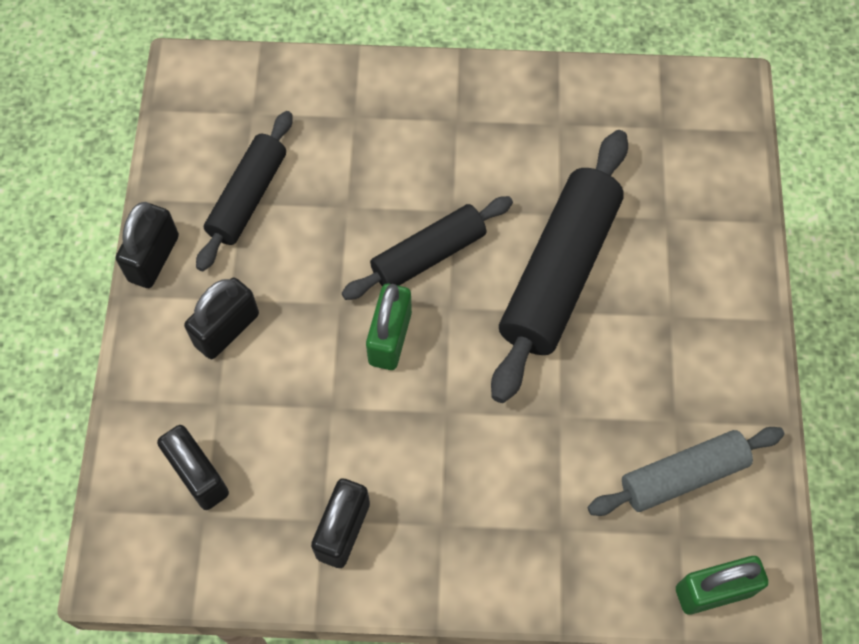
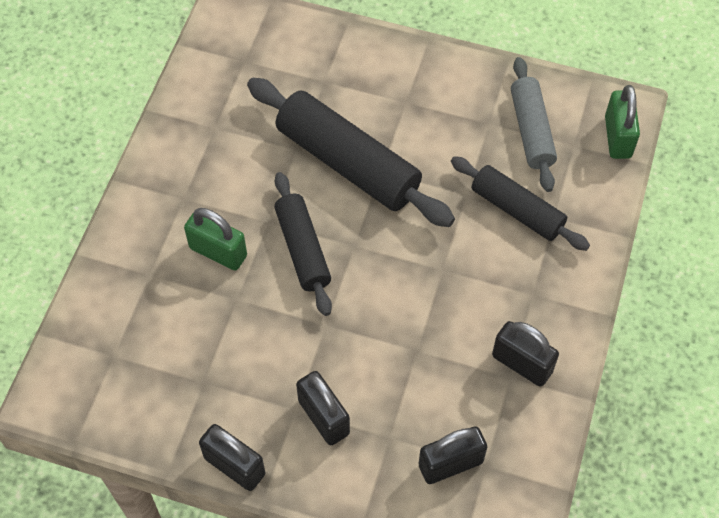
camera: 75 degrees left, 5 degrees down
black rolling pin [196,111,292,271] -> black rolling pin moved to [451,156,590,251]
green padlock [366,284,412,370] -> green padlock moved to [184,208,247,270]

